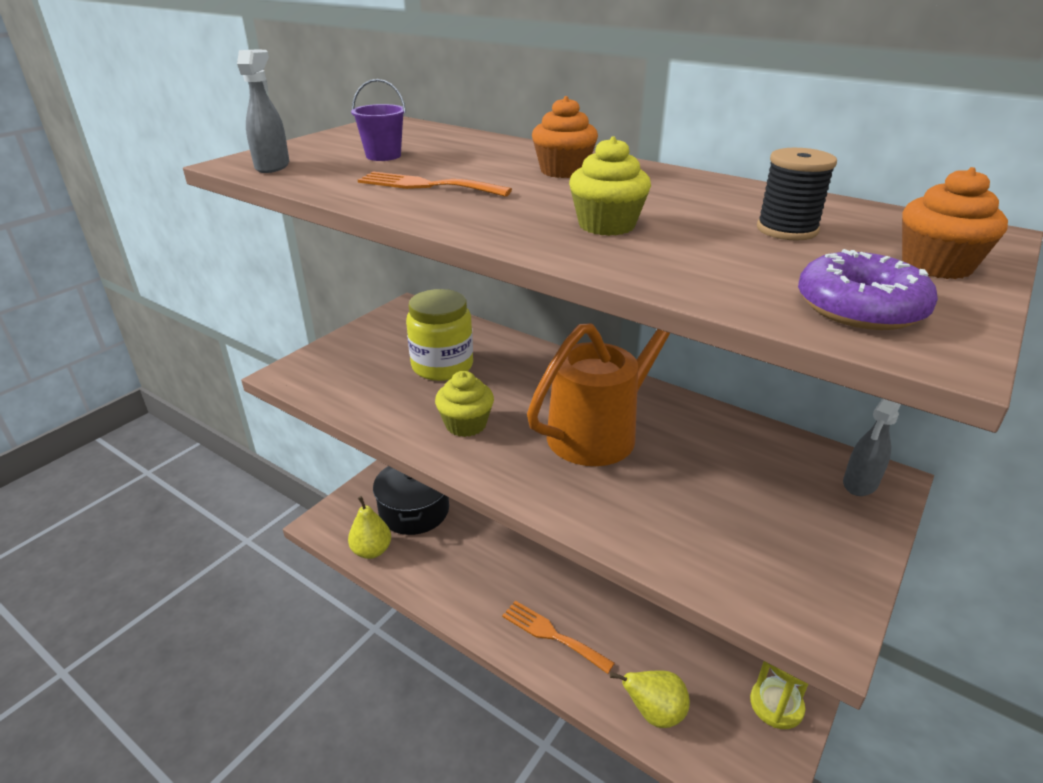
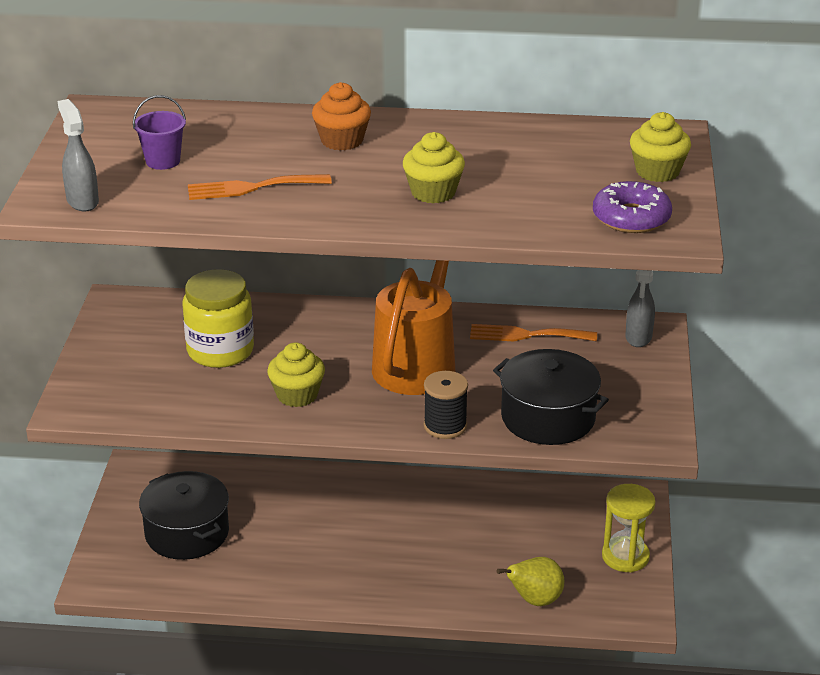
camera: 30 degrees left, 0 degrees up
yellow pear [348,496,391,559] -> none
orange fork [502,601,615,674] -> orange fork moved to [470,324,597,341]
black spool [757,148,837,241] -> black spool moved to [424,371,468,439]
orange cupcake [902,167,1008,279] -> yellow cupcake [630,112,691,182]
none -> black pot [493,349,609,445]

